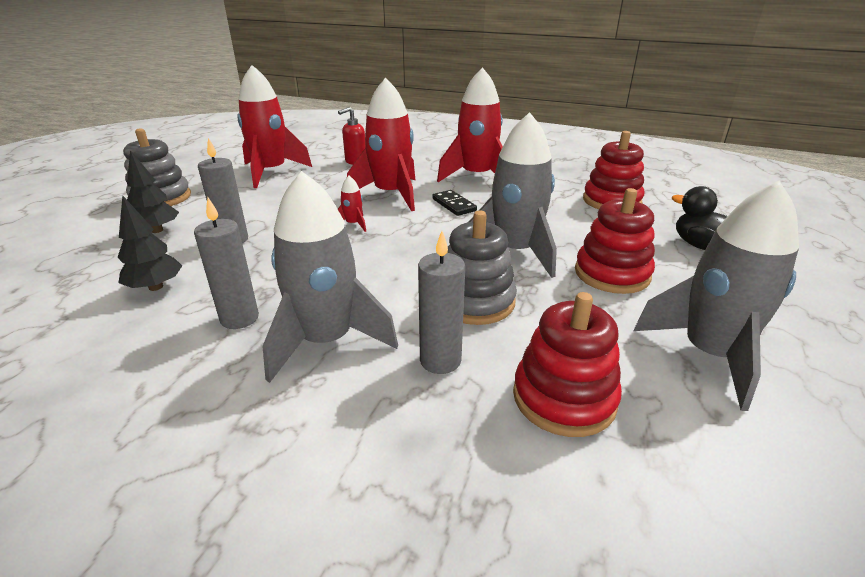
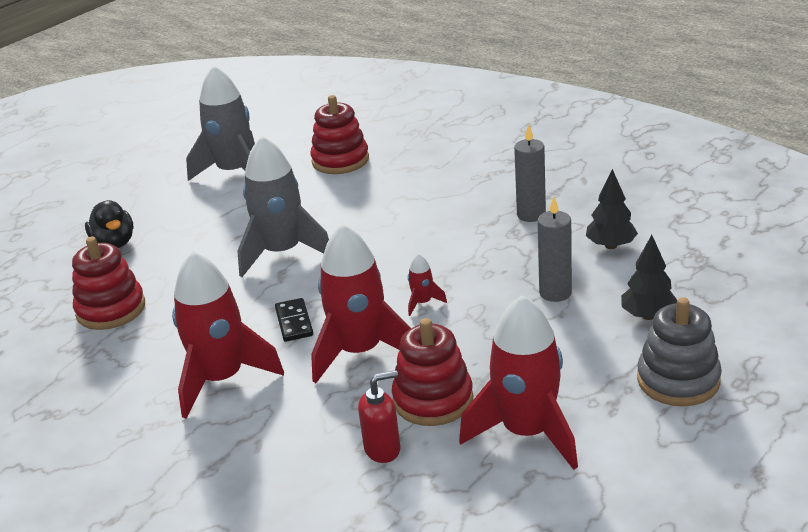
camera: 160 degrees left, 0 degrees up
grey rocket [262,171,398,383] -> none
grey candle [418,231,465,374] -> none
grey stacking toy [447,211,517,325] -> none
red stacking toy [575,188,655,294] -> red stacking toy moved to [392,318,473,426]

